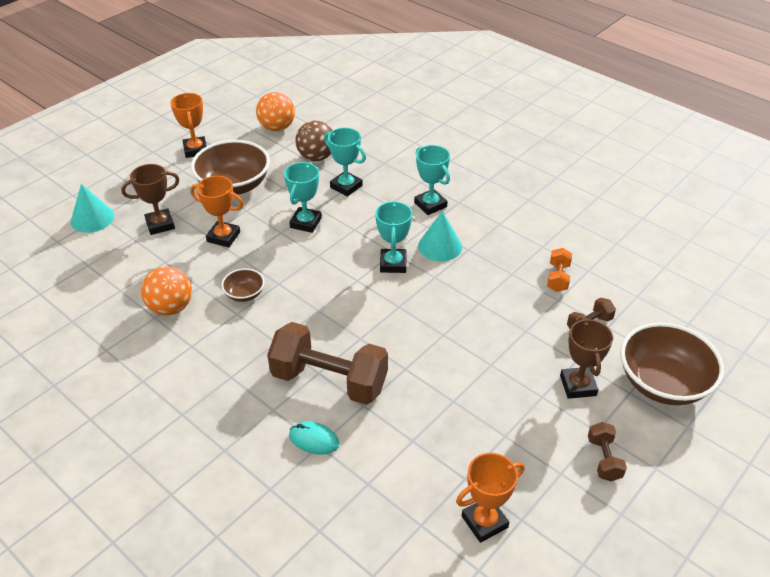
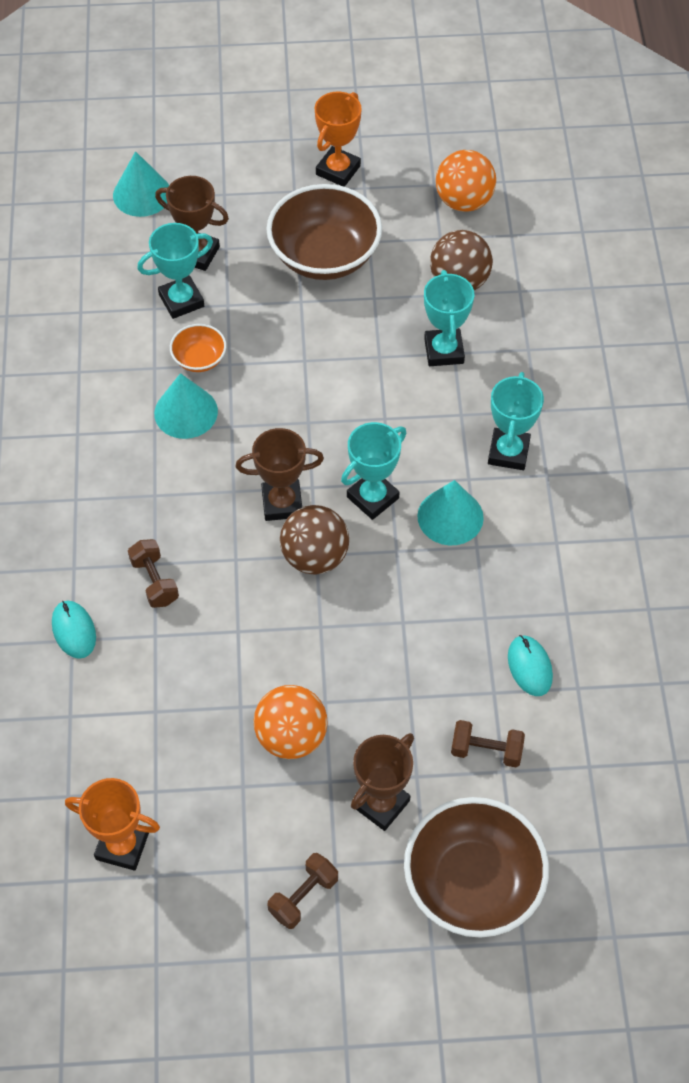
camera: 45 degrees right, 15 degrees up
orange ball [141,266,192,315] -> orange ball moved to [254,685,328,759]
orange trophy [190,176,243,247] -> none
brown bowl [221,268,265,302] -> turquoise cone [154,373,218,439]
brown dumbbell [267,322,388,405] -> brown dumbbell [128,539,179,608], size x0.46
turquoise trophy [284,162,322,233] -> turquoise trophy moved to [137,223,213,319]
orange dumbbell [547,248,572,292] -> turquoise mouse [508,635,553,696]
none -> orange bowl [170,324,227,372]
none -> brown trophy [236,428,324,521]
none -> brown ball [280,505,349,575]

